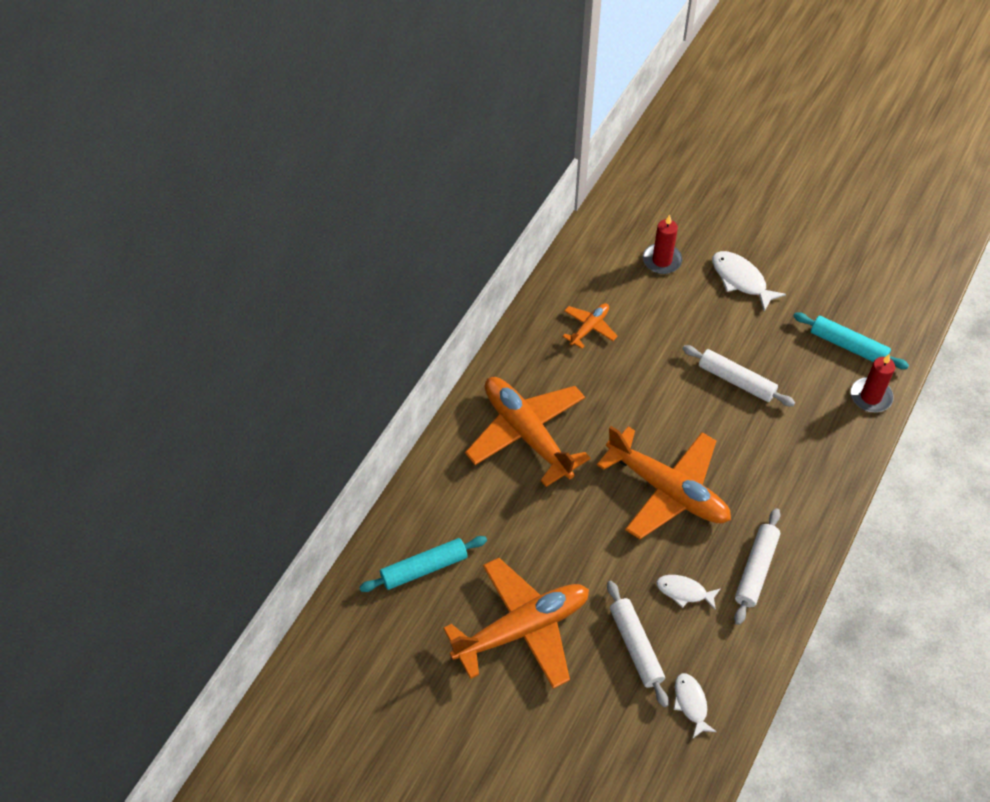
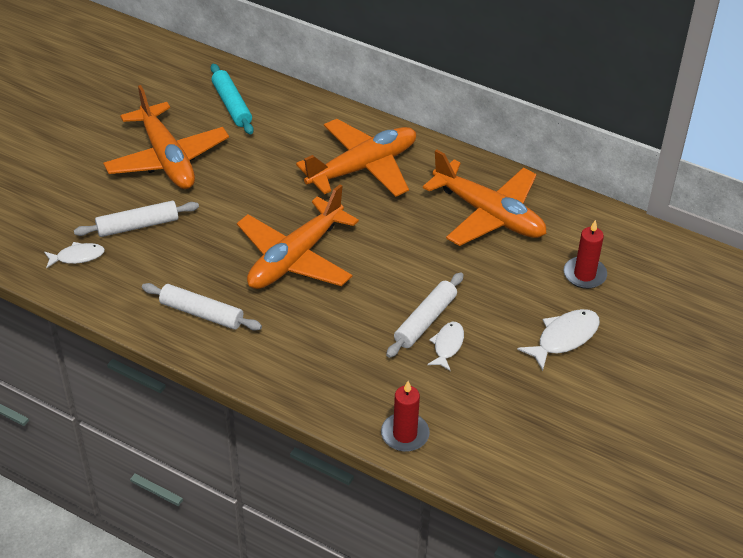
camera: 90 degrees right, 10 degrees down
orange plane [562,303,618,349] -> orange plane [423,149,547,246], size x2.13
white fish [657,575,721,610] -> white fish moved to [427,322,464,371]
turquoise rolling pin [793,312,909,369] -> none

